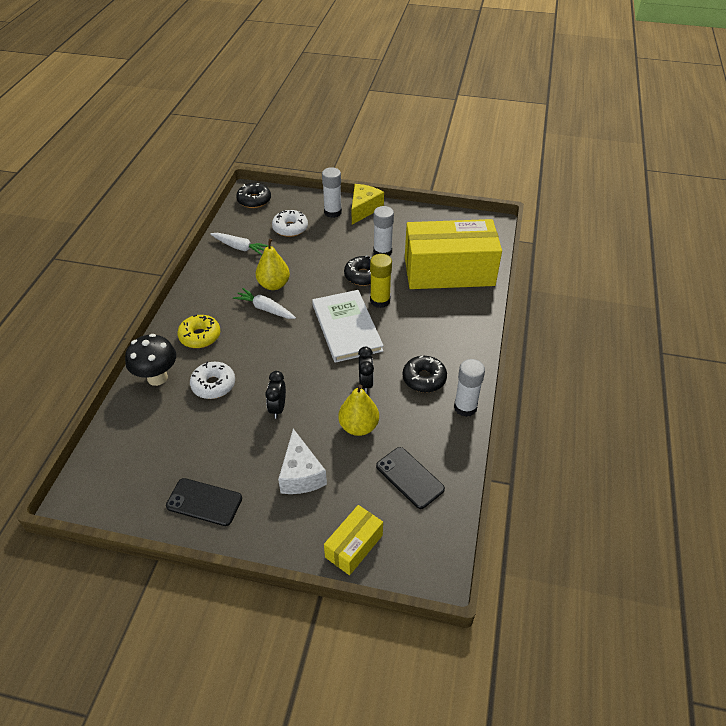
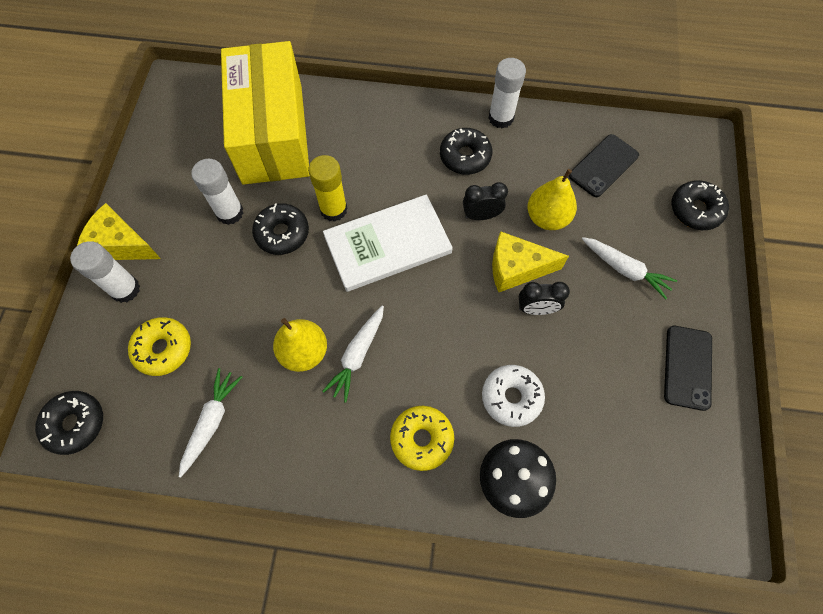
camera: 95 degrees left, 20 degrees up
white donut [272,210,308,237] -> yellow donut [128,317,191,376]
white cheese [278,429,327,494] -> white carrot [582,237,677,299]
yellow box [324,505,383,575] -> black donut [671,180,729,230]
none -> yellow cheese [492,231,569,292]

